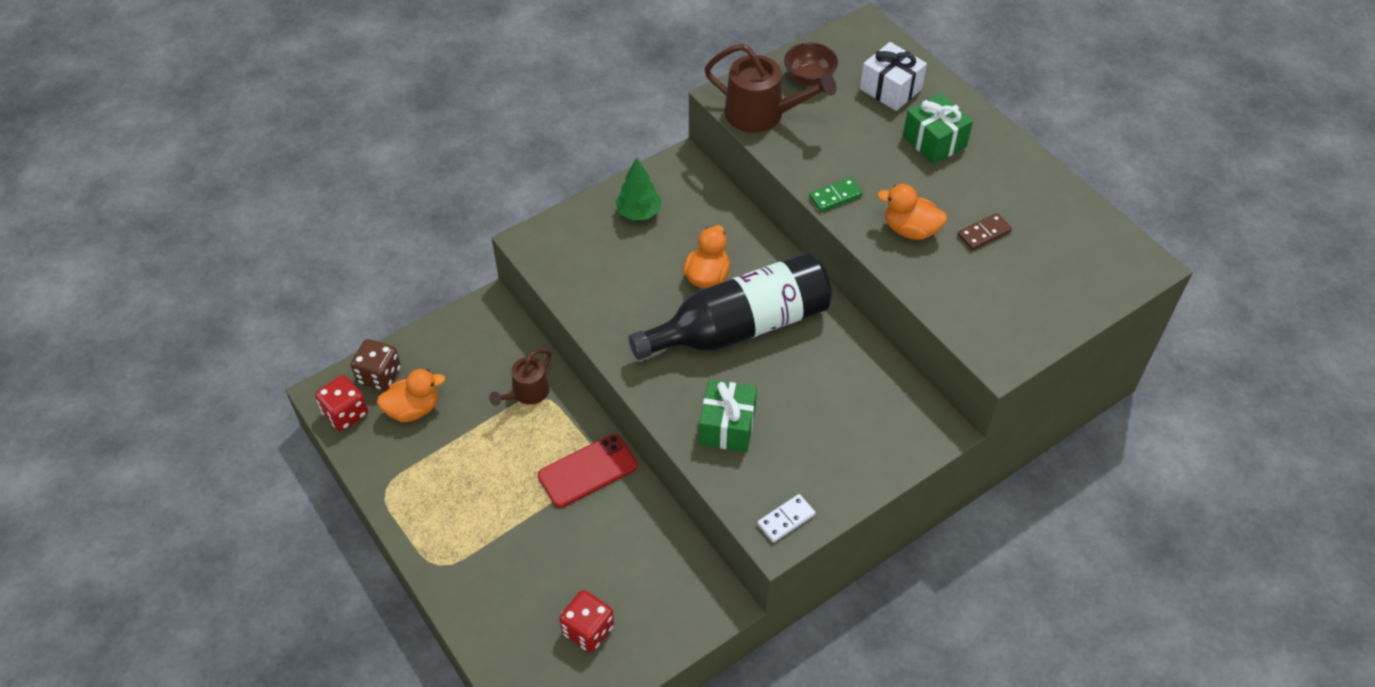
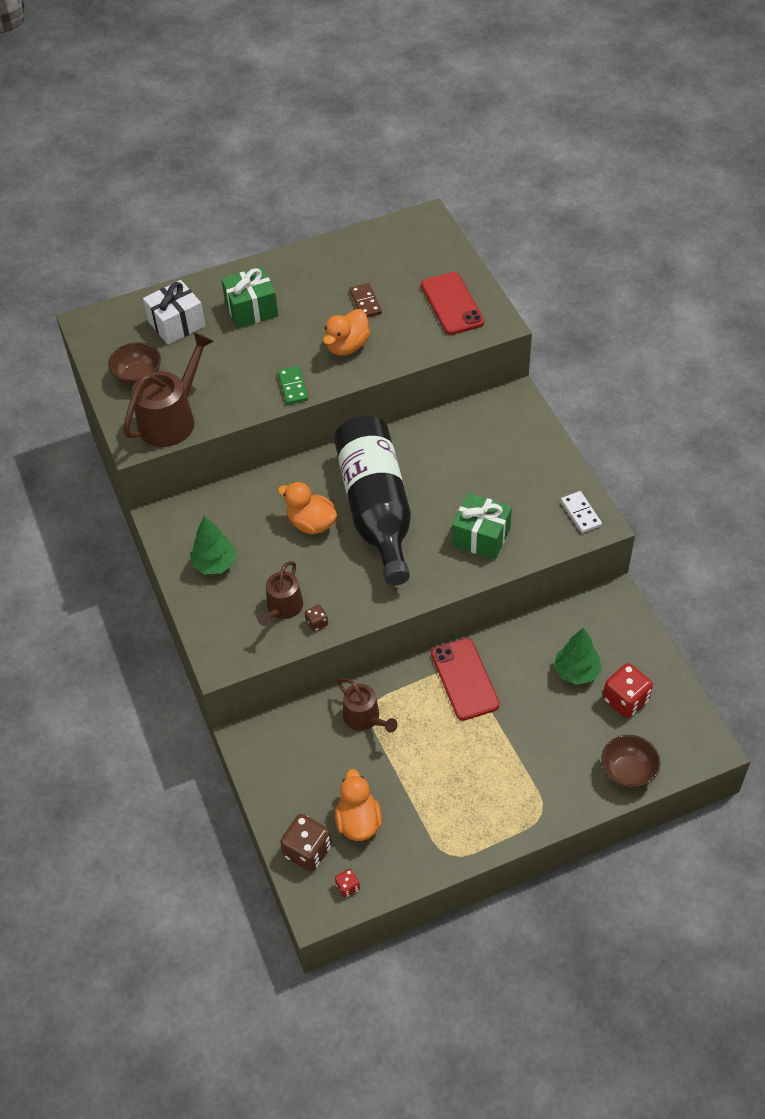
camera: 75 degrees left, 0 degrees up
red dice [315,375,368,431] -> red dice [335,869,360,898], size x0.50
none -> brown watering can [257,561,303,626]
none -> brown dice [305,605,328,631]
none -> red phone [421,272,484,335]
none -> green tree [554,628,602,685]
none -> brown bowl [602,735,661,789]

